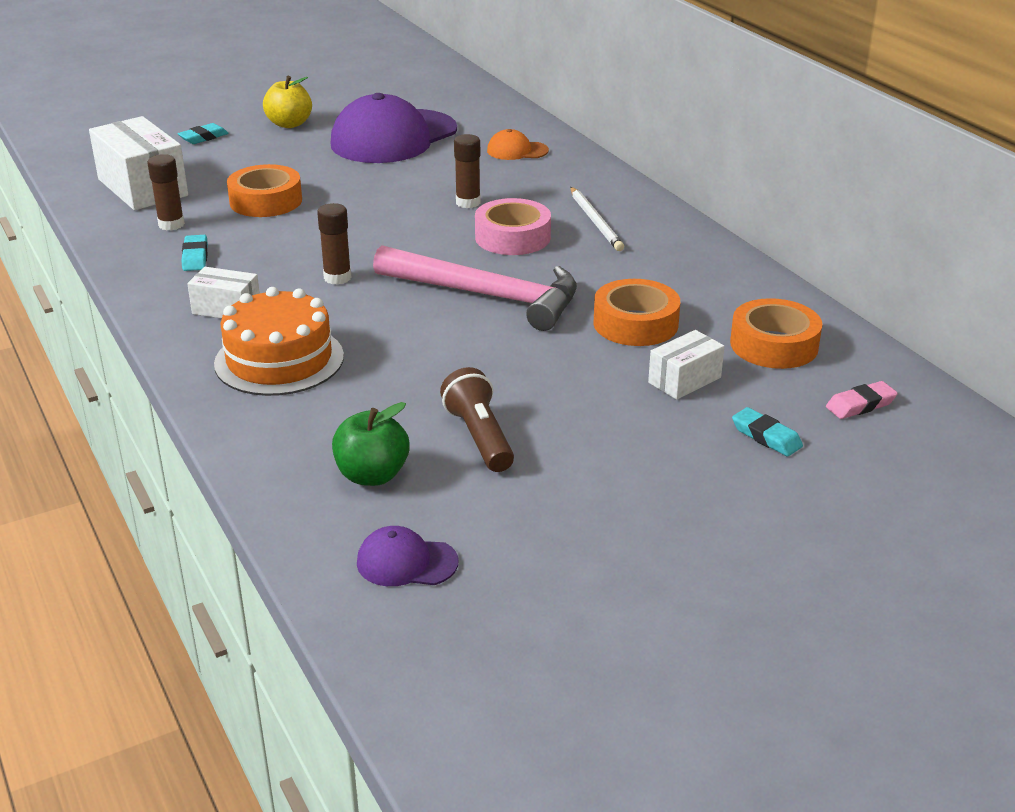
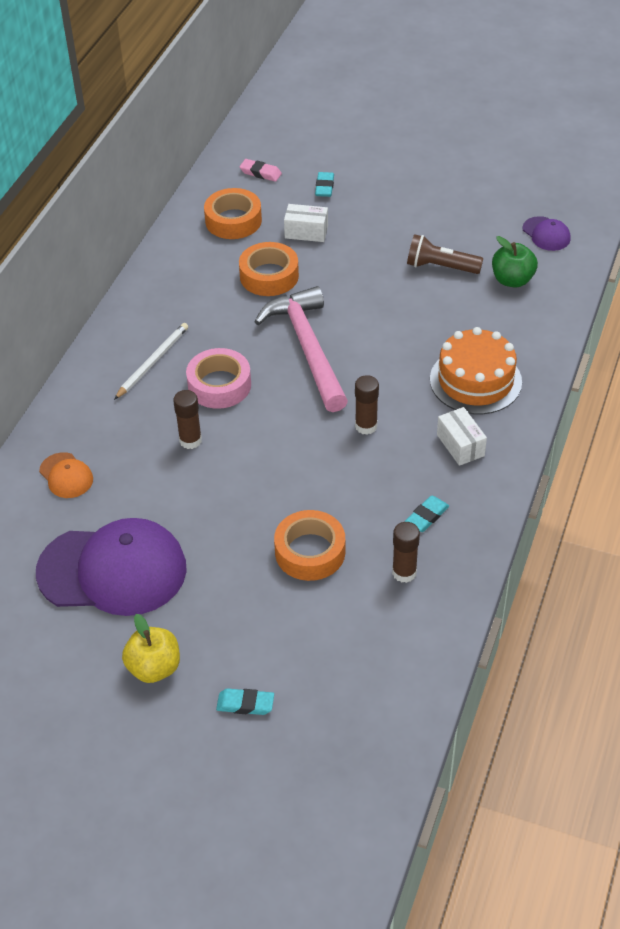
camera: 130 degrees left, 15 degrees up
white box [89,116,188,210] -> none
brown flashlight [440,367,514,472] -> brown flashlight turned 75 degrees clockwise [407,234,483,274]

